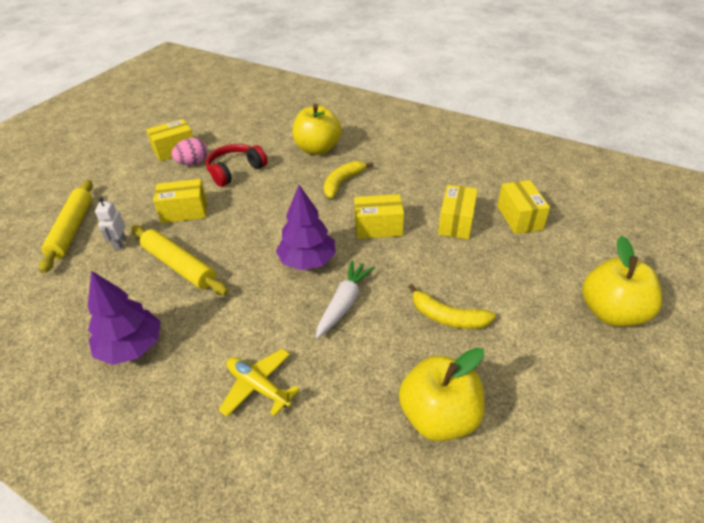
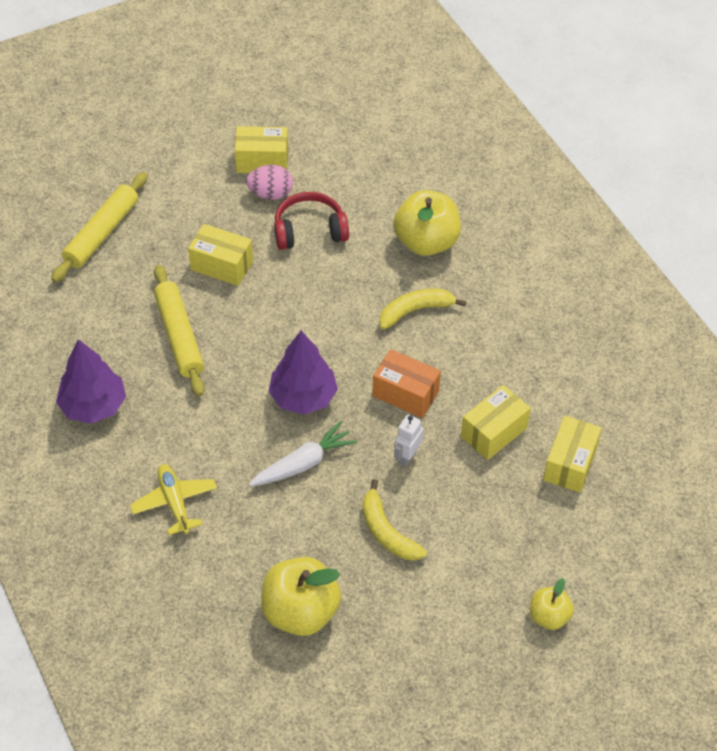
camera: 30 degrees right, 10 degrees up
white robot [95,197,126,250] -> white robot moved to [395,414,423,467]
yellow box [354,194,404,239] -> orange box [373,349,441,418]
yellow apple [582,236,662,326] -> yellow apple [530,578,574,630], size x0.55

